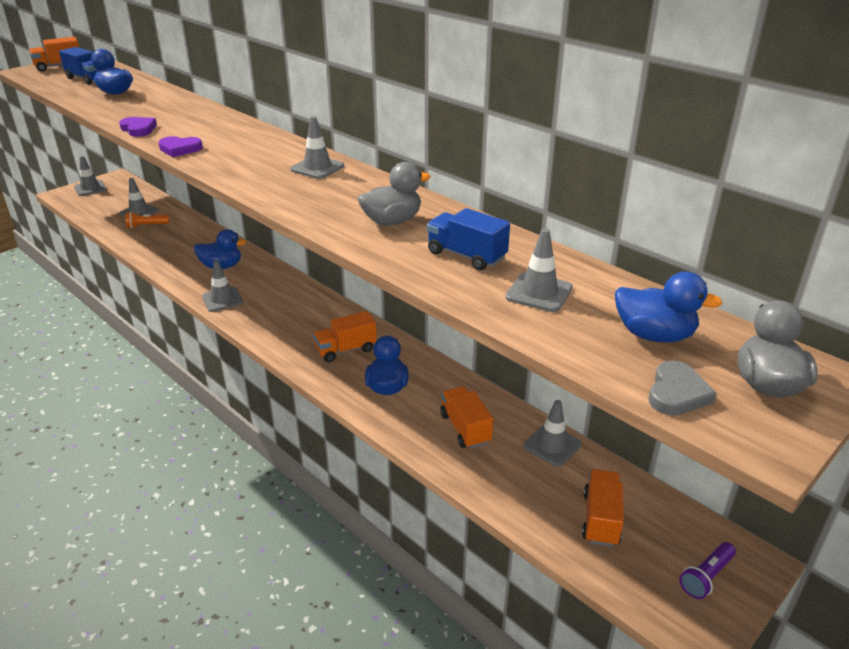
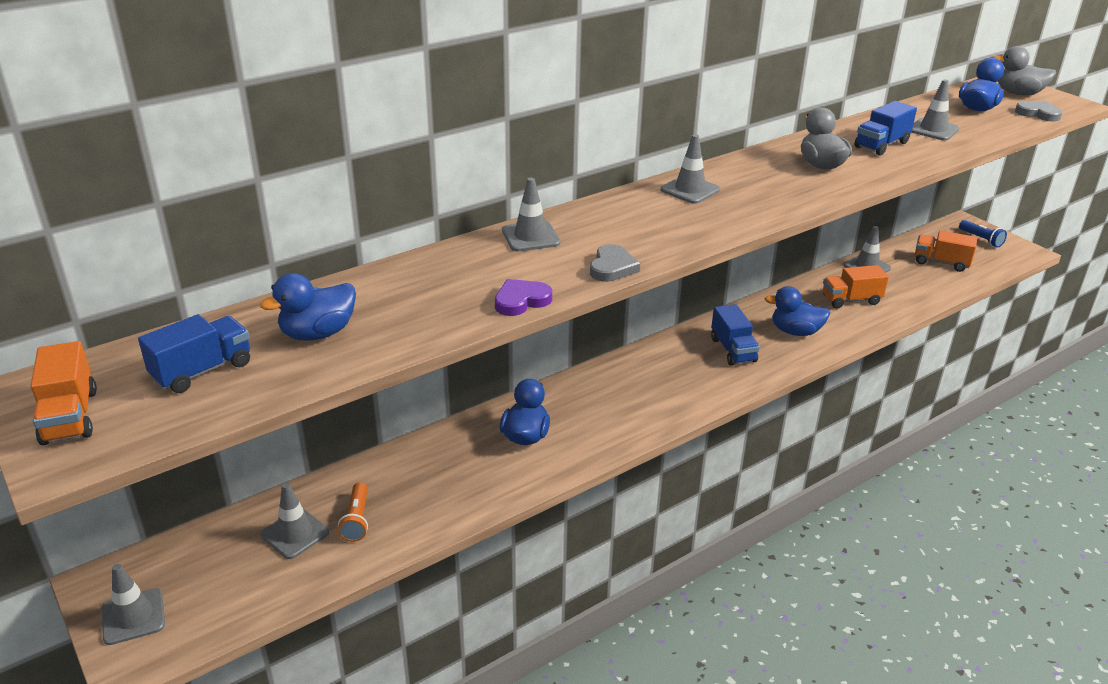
camera: 80 degrees left, 0 degrees up
purple heart [158,136,203,157] -> grey heart [590,244,640,282]
grey traffic cone [202,260,243,312] -> grey traffic cone moved to [502,177,560,251]
orange truck [313,311,377,362] -> blue truck [711,304,760,366]
purple flashlight [679,542,736,599] -> blue flashlight [959,220,1007,247]

